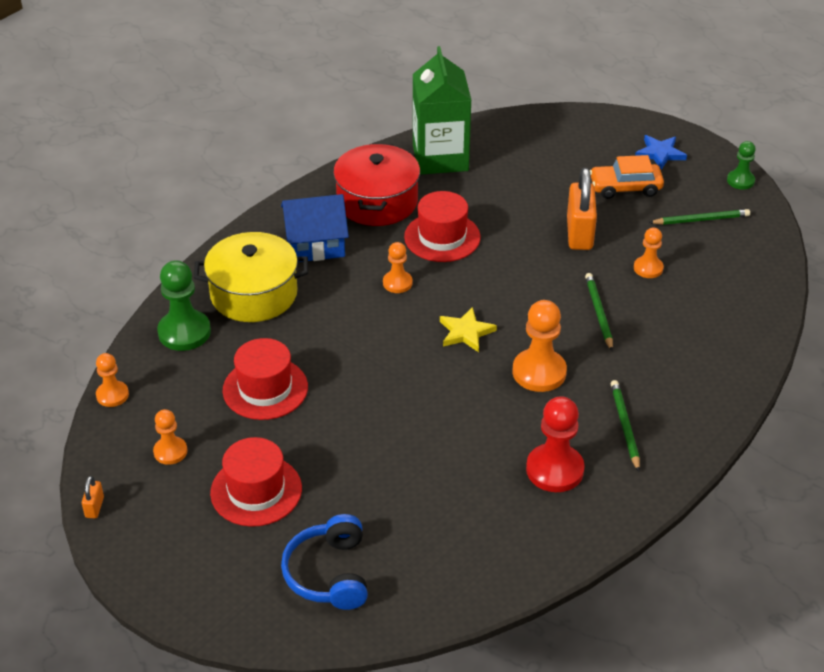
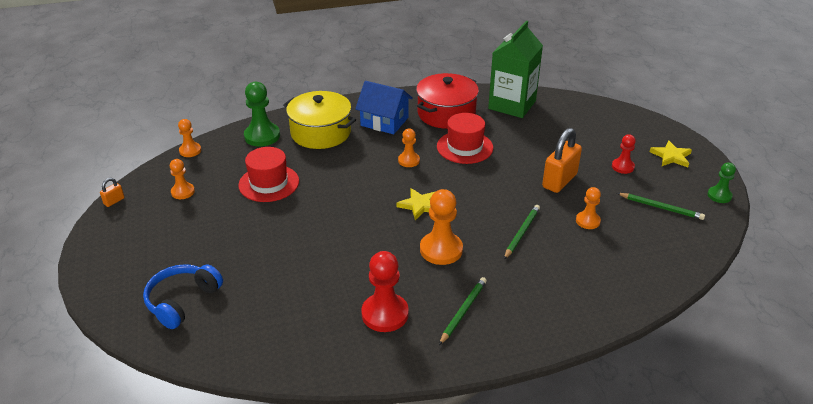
camera: 35 degrees right, 5 degrees down
red hat [210,437,302,527] -> none
orange car [590,155,664,199] -> red pawn [612,134,636,174]
blue star [635,135,687,170] -> yellow star [650,140,692,167]

